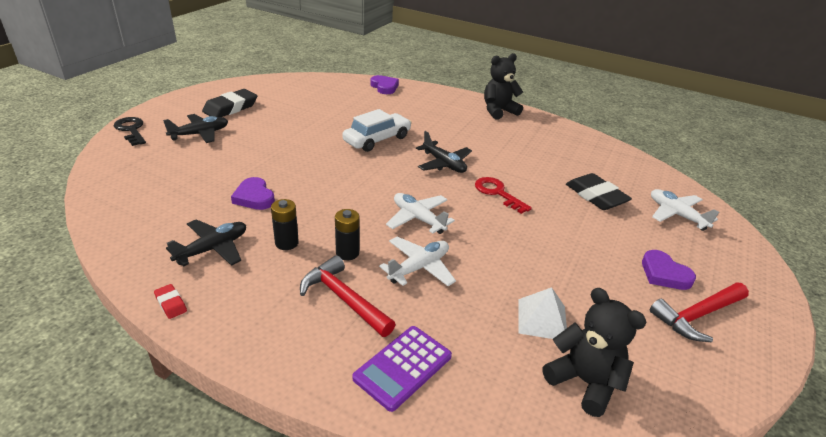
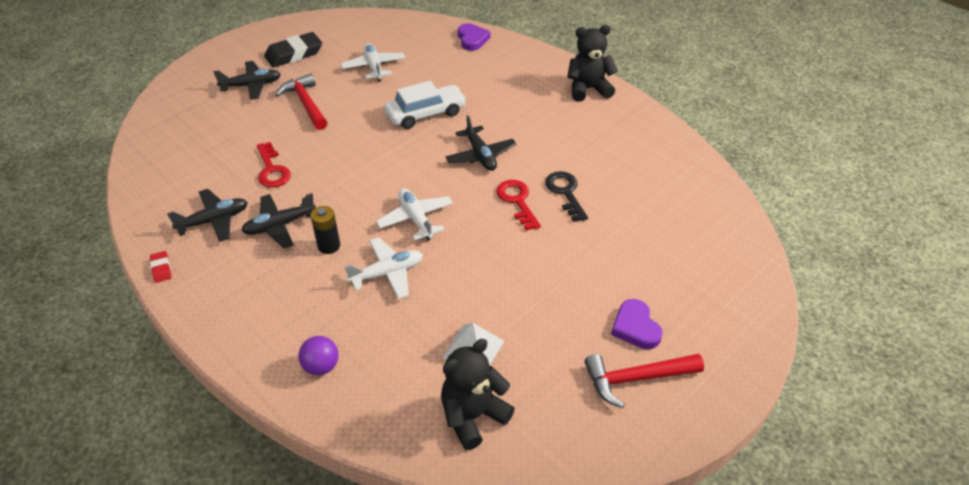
camera: 20 degrees right, 10 degrees up
black key [114,117,146,146] -> black key moved to [545,171,588,222]
purple heart [231,177,275,210] -> red key [257,142,291,188]
black battery [271,199,299,250] -> black plane [241,193,316,248]
red hammer [300,255,396,337] -> red hammer moved to [276,73,328,130]
purple calculator [352,326,452,412] -> purple ball [298,336,339,375]
black teddy bear [543,288,647,417] -> black teddy bear turned 105 degrees counterclockwise [441,339,515,450]
black eraser [566,173,632,210] -> none
white plane [651,189,719,231] -> white plane moved to [341,43,405,82]

